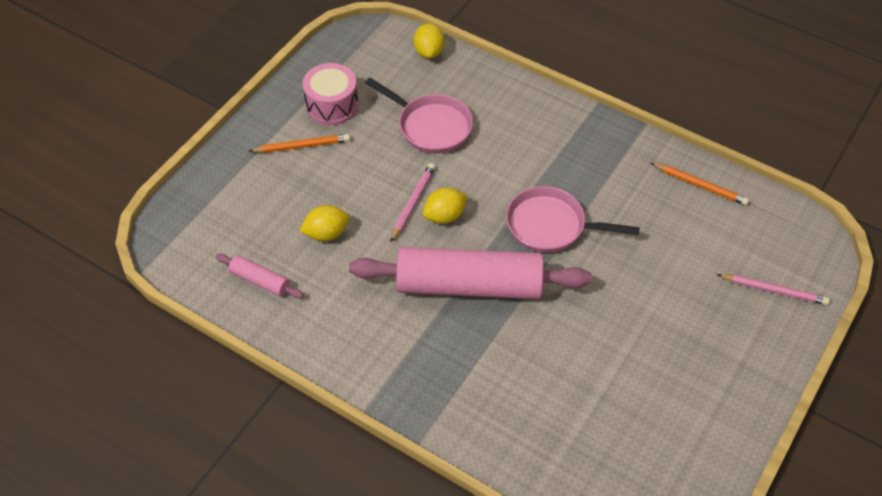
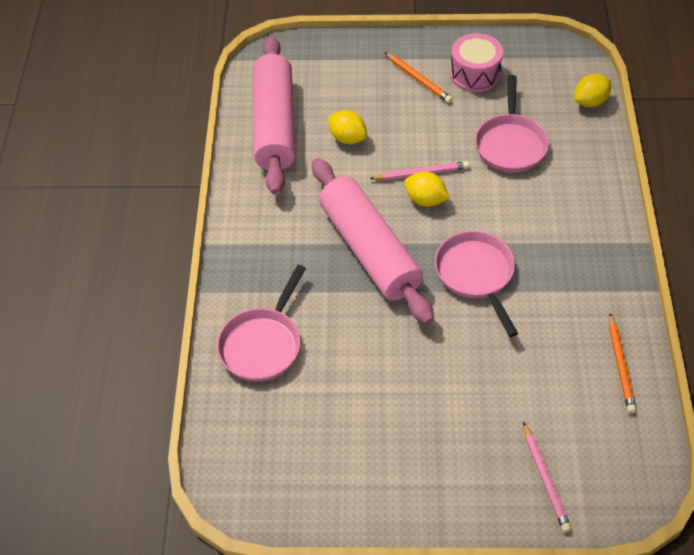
camera: 60 degrees right, 0 degrees up
pink rolling pin [216,254,304,298] -> pink rolling pin [253,36,295,195], size x2.32
none -> pink pan [217,265,306,382]

